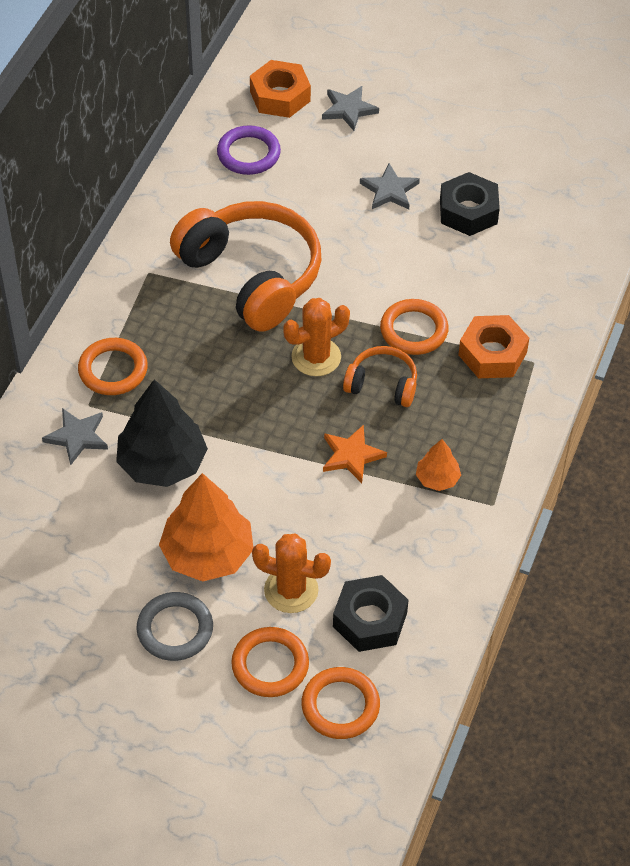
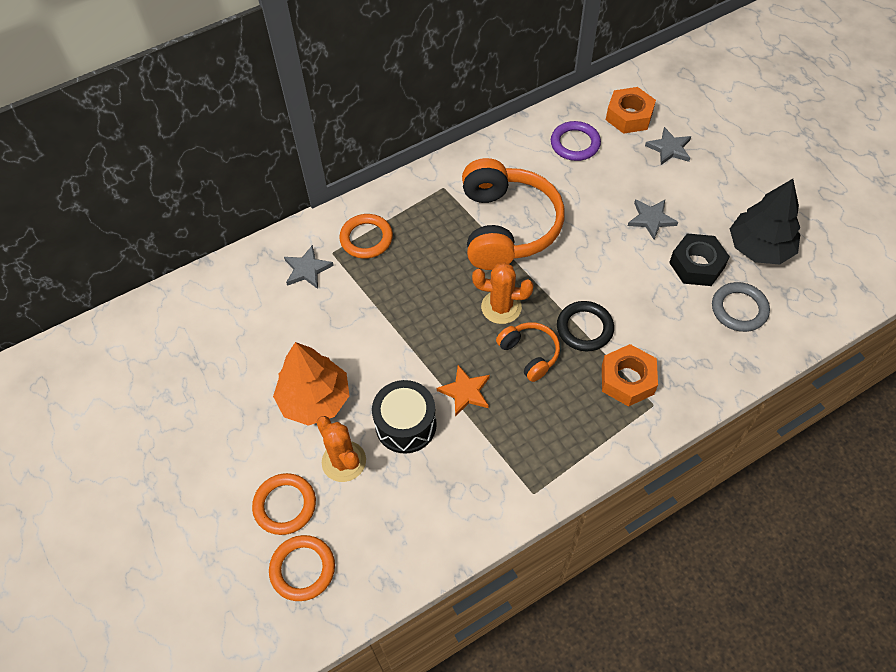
camera: 40 degrees right, 5 degrees up
black tree [116,379,208,487] -> black tree moved to [730,179,800,264]
grey ring [136,592,213,661] -> grey ring moved to [712,282,770,332]
black nut [333,575,408,652] -> none
orange ring [380,299,449,355] -> black ring [557,301,614,351]
orange tree [416,439,461,491] -> none
none -> black drum [372,380,437,454]

